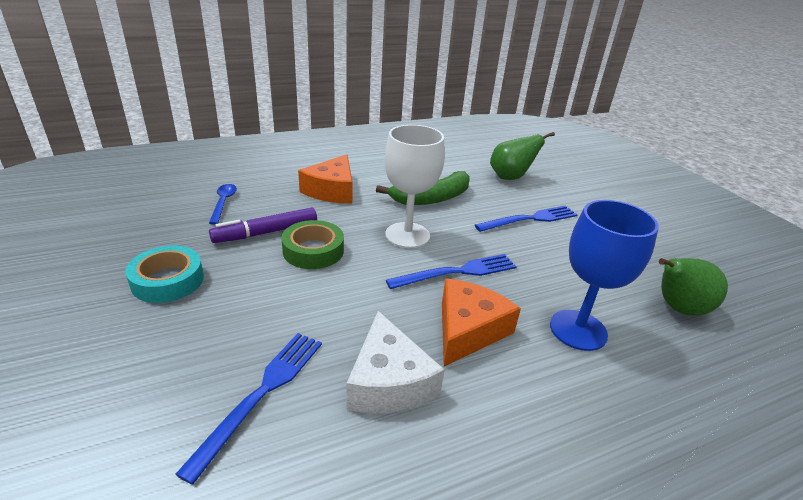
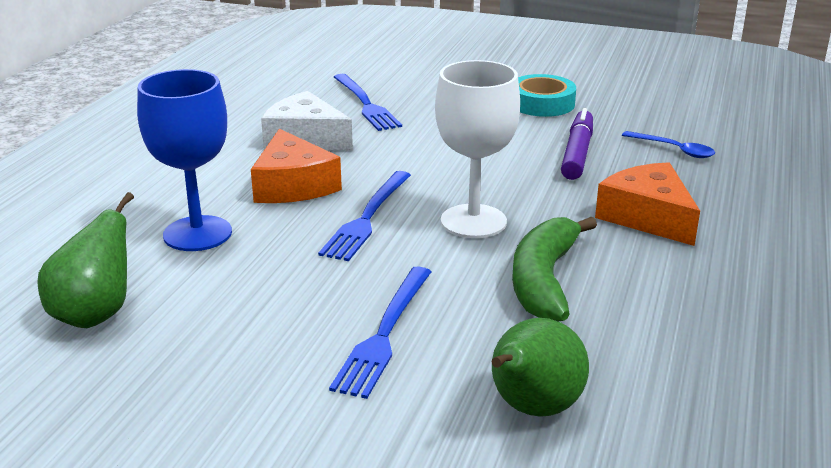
camera: 135 degrees right, 5 degrees down
green tape [281,220,344,269] -> none

